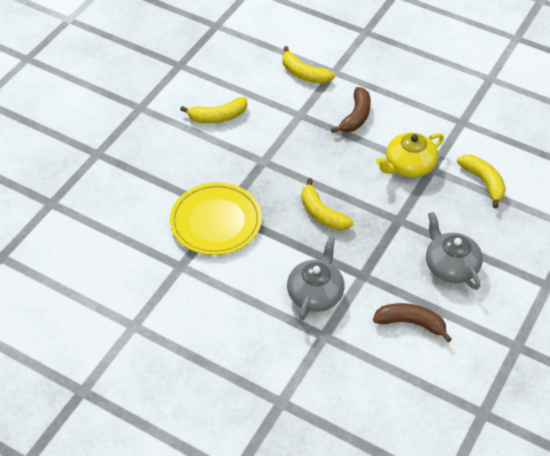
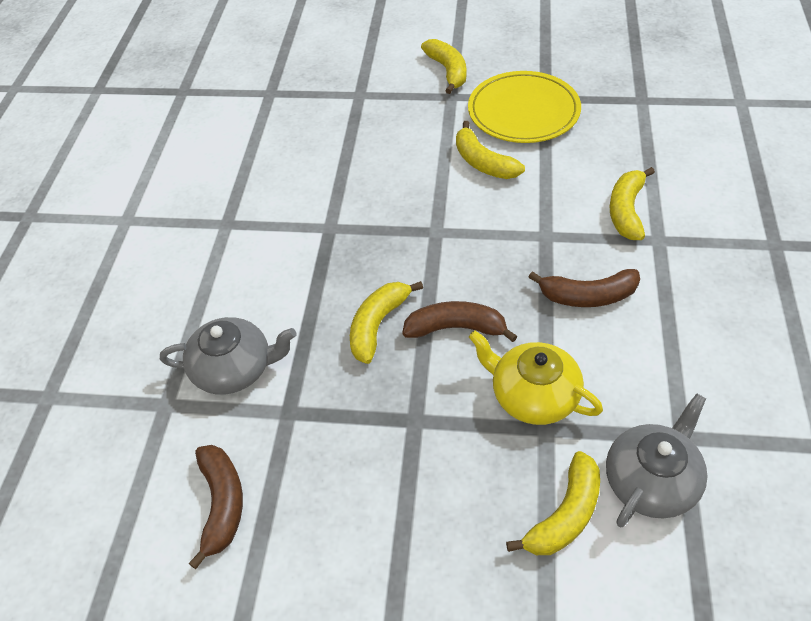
camera: 70 degrees right, 0 degrees up
yellow plate [170,182,262,255] -> yellow plate moved to [468,71,581,143]
grey teapot [426,212,483,290] -> grey teapot moved to [606,394,708,527]
none -> brown banana [402,301,518,342]
none -> yellow banana [421,39,466,94]

